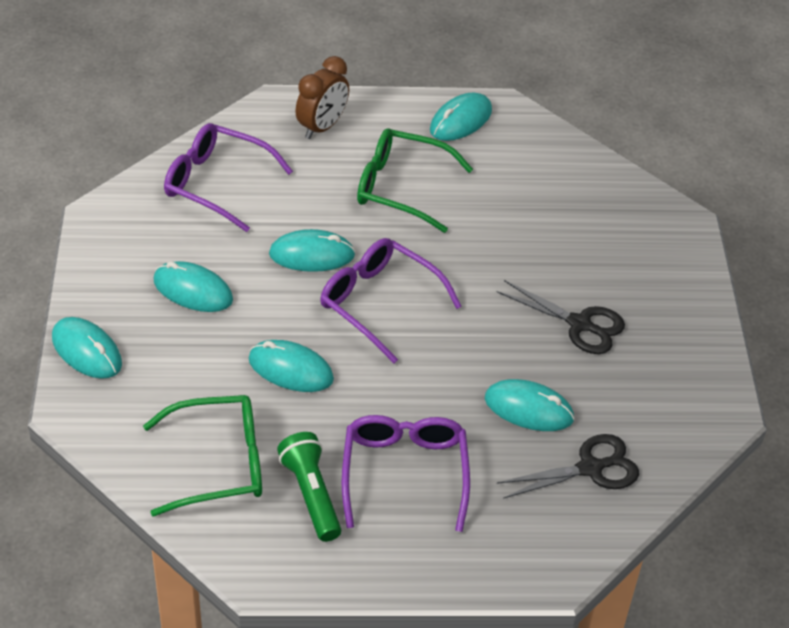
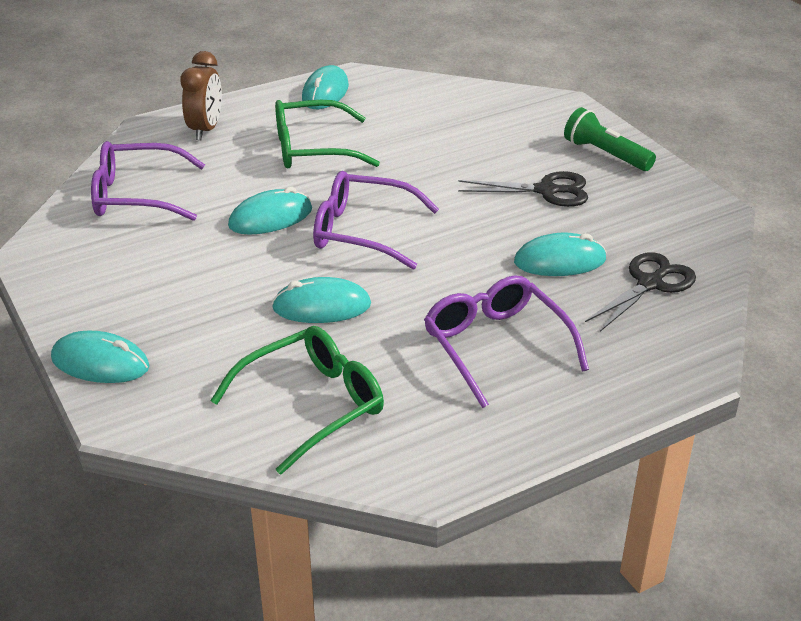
camera: 25 degrees left, 10 degrees down
turquoise mouse [154,261,233,312] -> none
green flashlight [277,432,341,542] -> green flashlight moved to [564,107,656,171]

